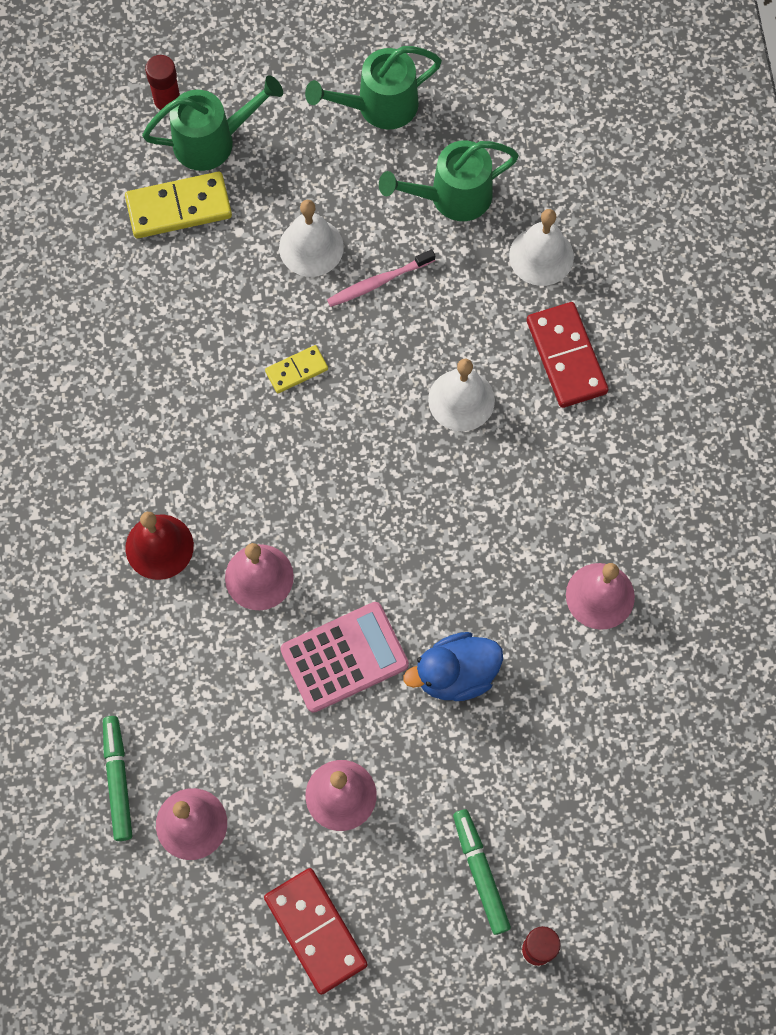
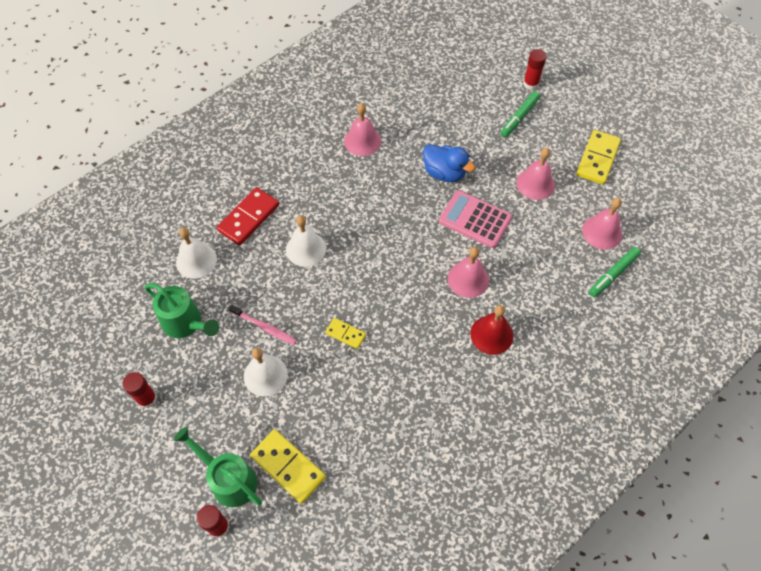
camera: 125 degrees left, 10 degrees down
red domino [264,868,368,995] -> yellow domino [576,130,621,184]
green watering can [305,46,442,130] -> red glue stick [122,372,157,409]

